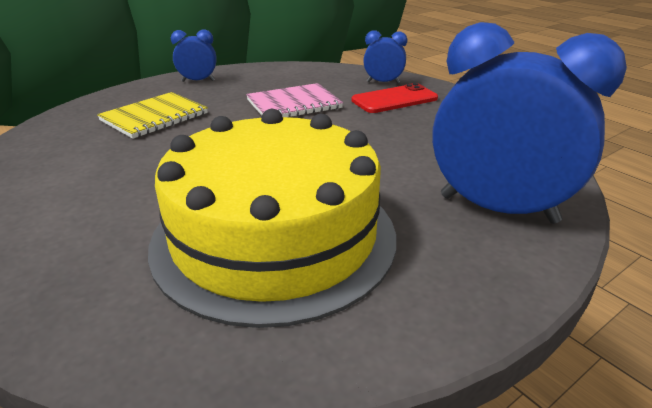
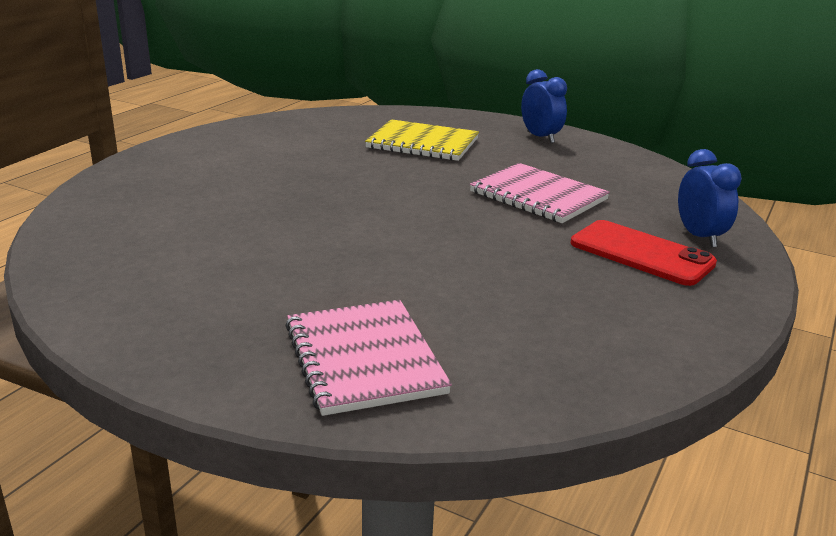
camera: 65 degrees right, 5 degrees down
yellow cake [148,109,396,328] -> none
blue clock [432,22,627,224] -> pink notebook [285,300,452,416]

